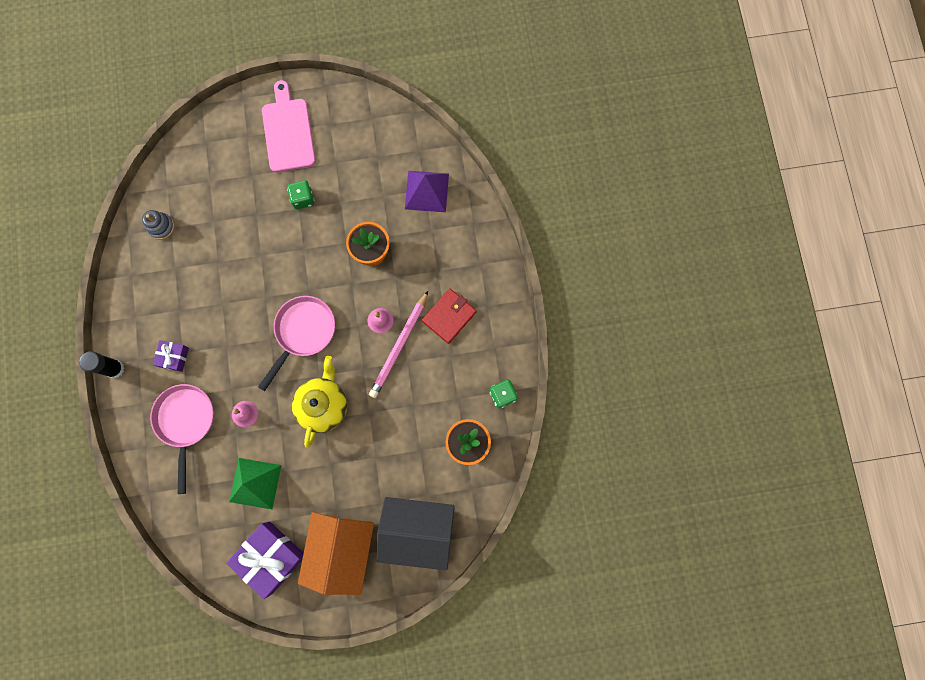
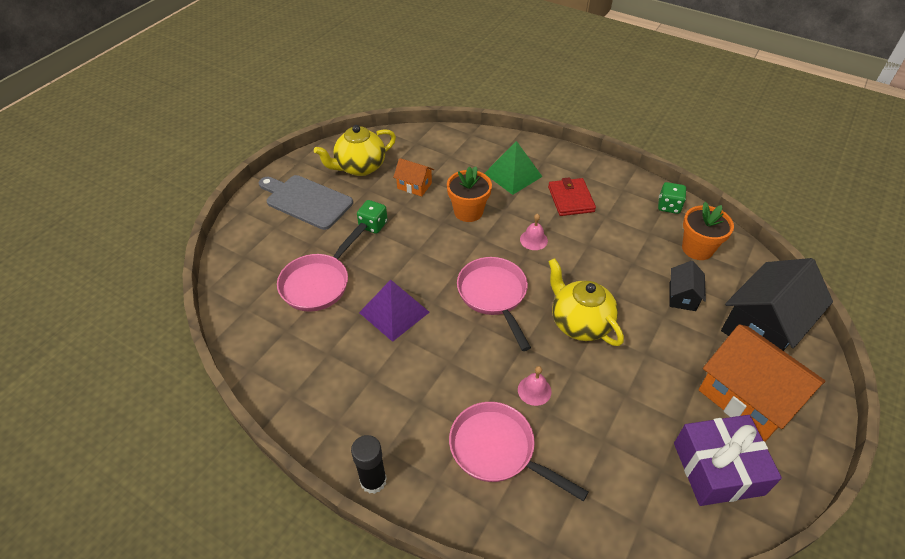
camera: 50 degrees left, 30 degrees down
grey stacking toy [142,210,175,240] -> none
purple gift [153,340,189,372] -> none
green pyramid [229,458,282,509] -> green pyramid moved to [484,141,543,195]
pink cutting board [262,80,316,172] -> grey cutting board [259,175,353,230]
pink pencil [369,291,428,398] -> none
purple pyramid [405,171,449,212] -> purple pyramid moved to [359,280,430,342]
none -> pink pan [277,223,367,312]
none -> yellow teapot [314,125,396,176]
none -> orange house [393,158,434,197]
none -> black house [669,261,706,311]

